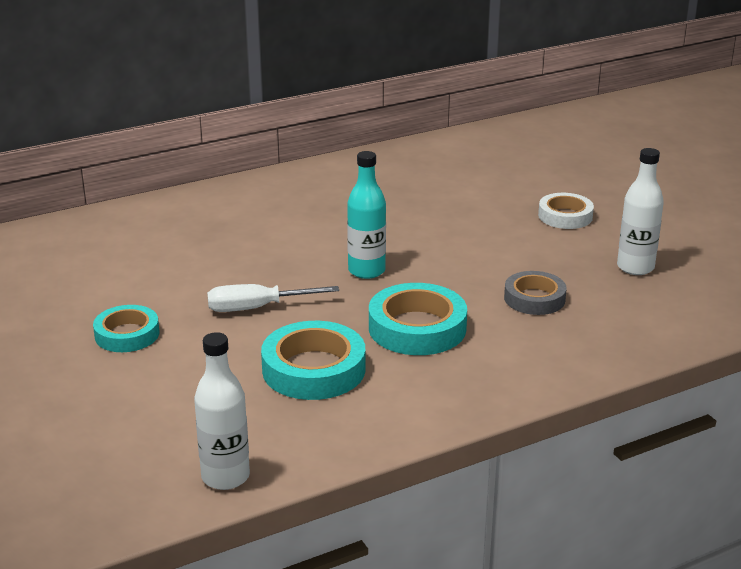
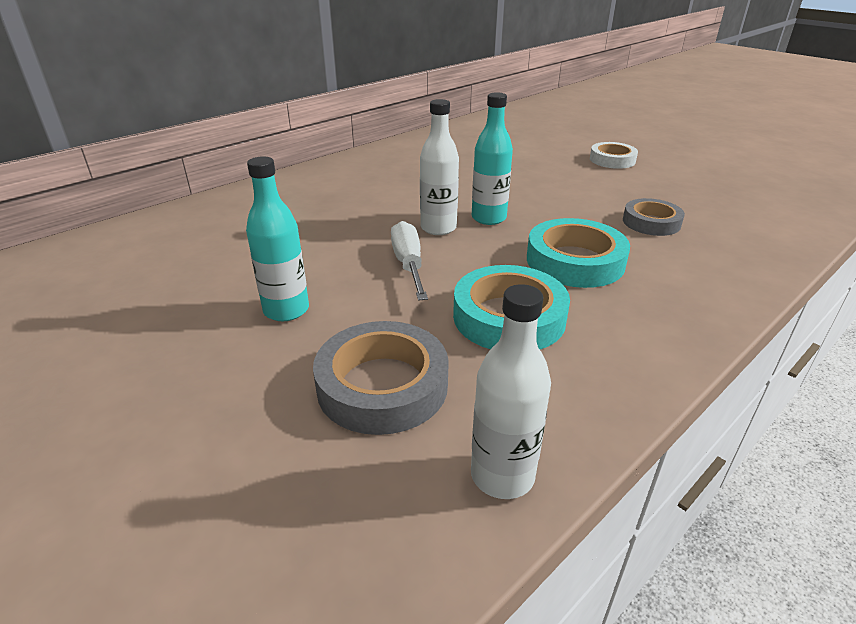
camera: 15 degrees left, 5 degrees up
turquoise tape [93,305,159,352] -> turquoise bottle [246,156,309,321]
white screwdriver [207,284,339,312] -> white screwdriver turned 105 degrees clockwise [391,221,428,301]
white bottle [617,148,664,275] -> white bottle moved to [420,99,459,235]
none -> grey tape [313,321,449,435]

